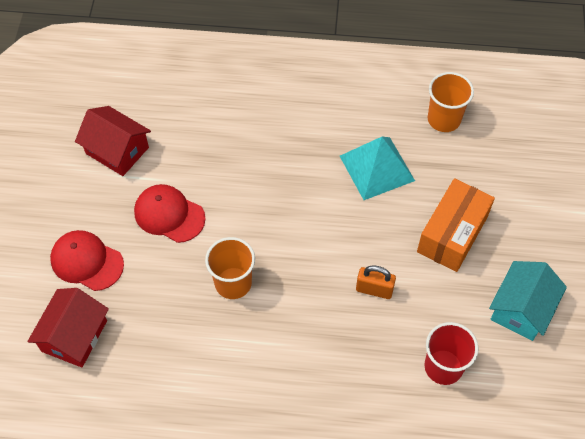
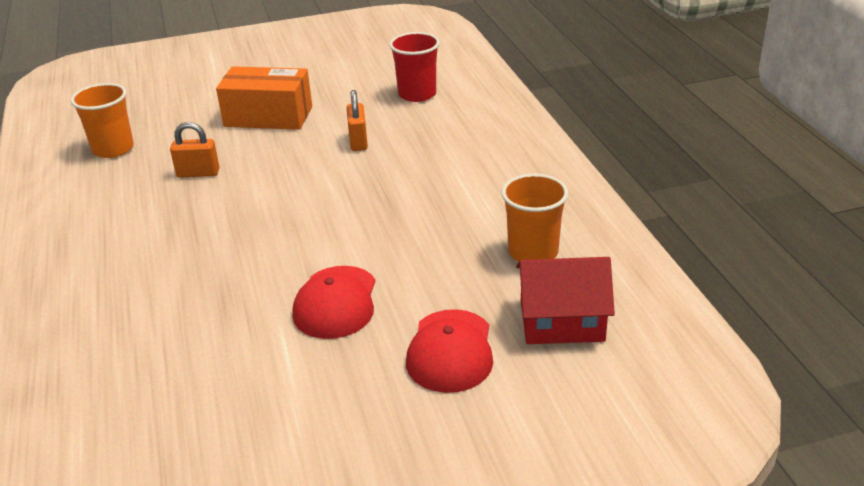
camera: 110 degrees left, 25 degrees down
red house [75,106,151,176] -> none
orange cup [205,237,255,299] -> orange cup moved to [501,174,568,262]
turquoise pyramid [340,137,415,200] -> orange padlock [170,122,219,178]
turquoise house [489,261,567,341] -> none

